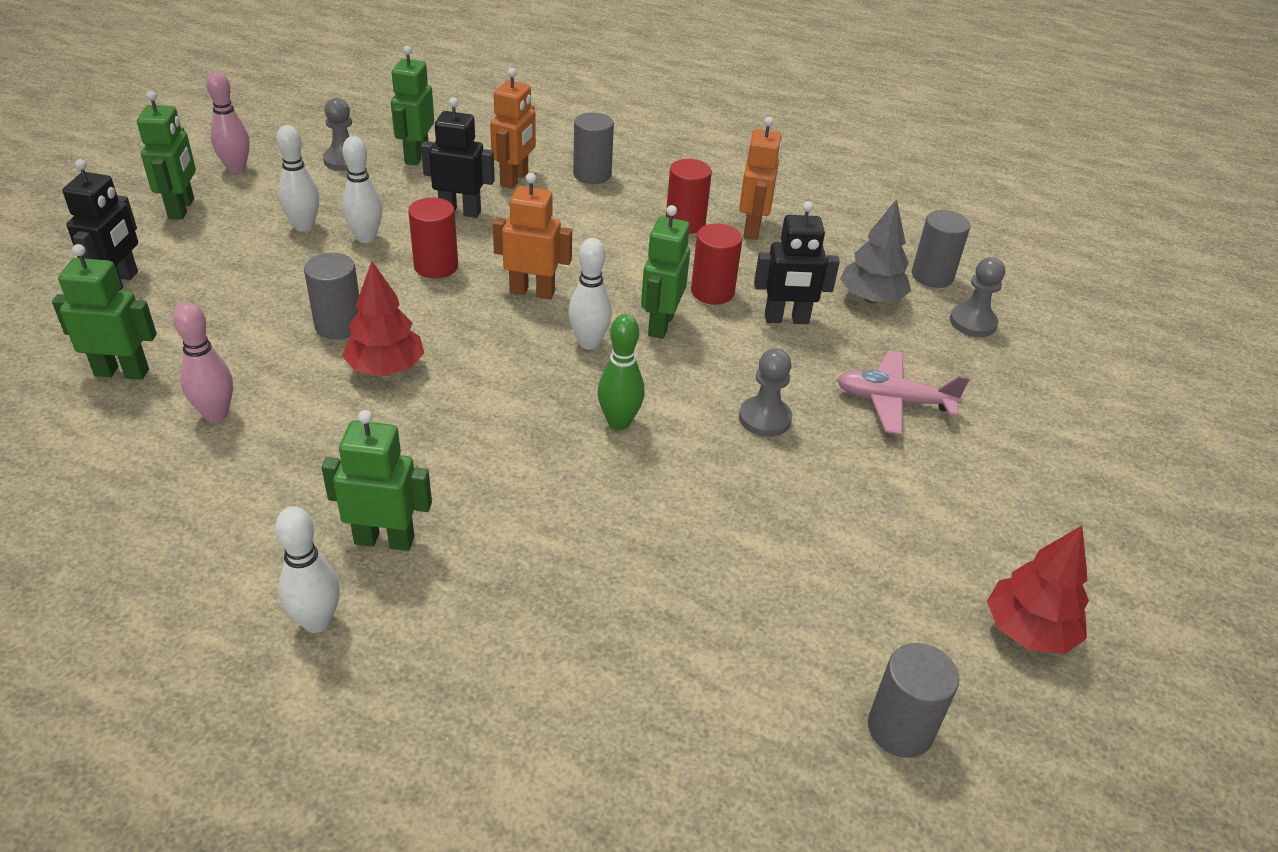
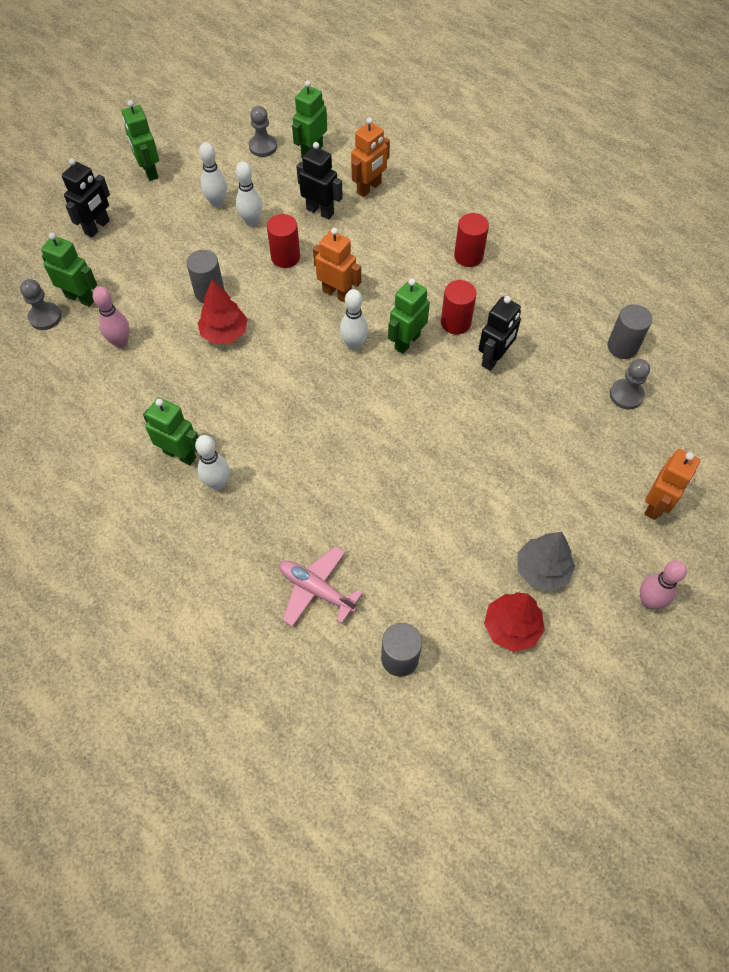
camera: 25 degrees right, 20 degrees up
green robot [137,91,196,219] -> green robot turned 135 degrees clockwise [122,100,159,181]
pink bowling pin [206,71,249,173] -> pink bowling pin moved to [640,560,687,609]
white bowling pin [275,506,340,633] -> white bowling pin moved to [195,435,229,490]
grey cylinder [573,112,614,184] -> none
green bowling pin [598,314,645,430] -> none
orange robot [739,117,782,240] -> orange robot moved to [644,449,700,520]
grey pawn [739,348,792,437] -> grey pawn moved to [20,279,61,330]
black robot [754,201,840,324] -> black robot turned 75 degrees counterclockwise [479,296,521,371]
pink plane [837,350,970,435] -> pink plane moved to [279,546,363,627]
grey tree [840,199,911,303] -> grey tree moved to [517,532,575,592]

